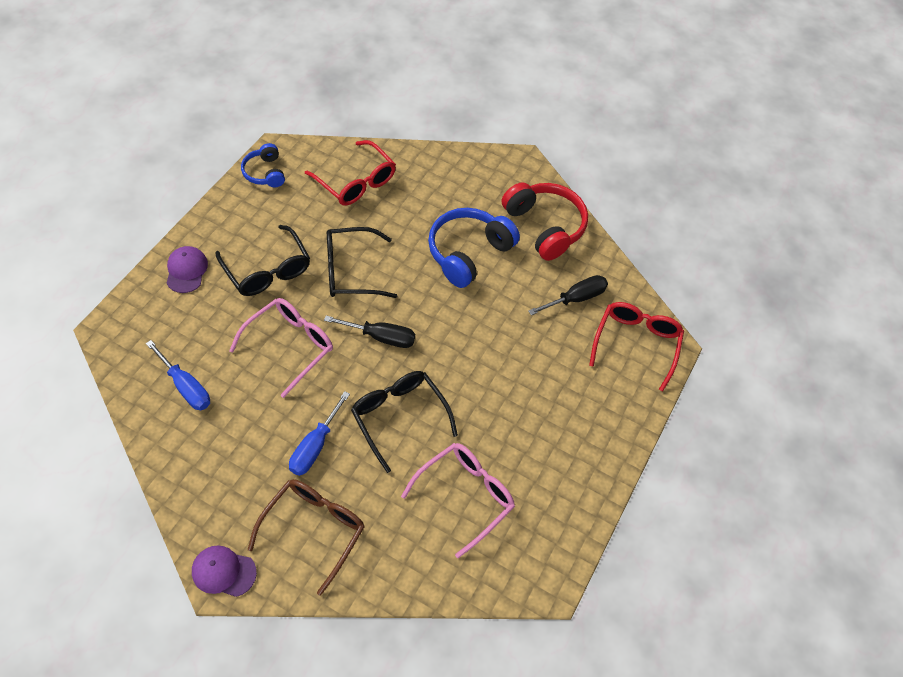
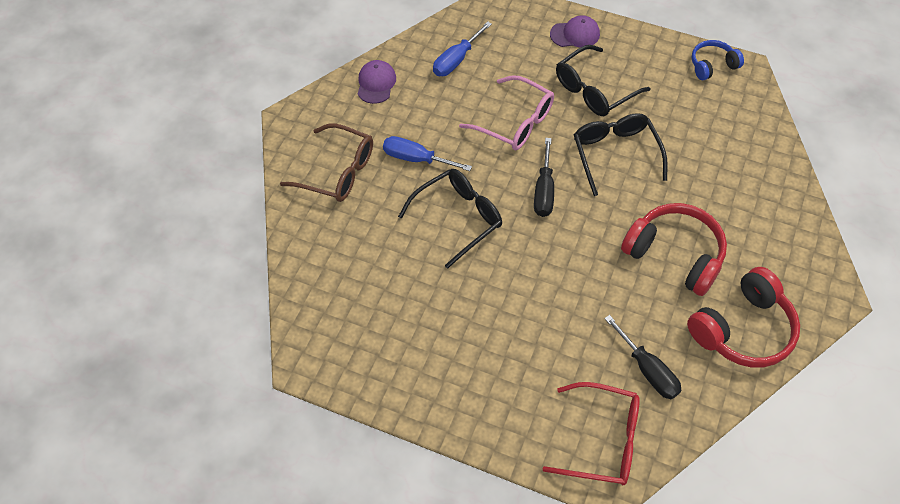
camera: 90 degrees right, 0 degrees up
purple cap [192,545,257,597] -> purple cap moved to [358,60,396,104]
red glasses [305,140,396,206] -> none
pink glasses [401,443,515,558] -> none
blue headphones [428,208,520,288] -> red headphones [621,203,727,296]

